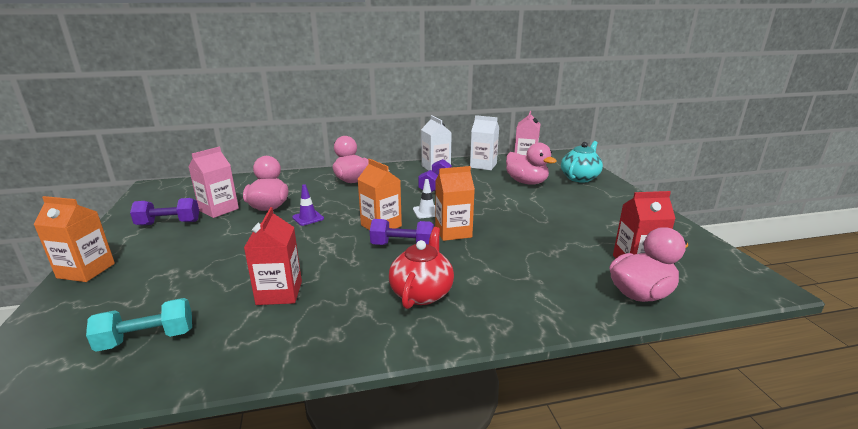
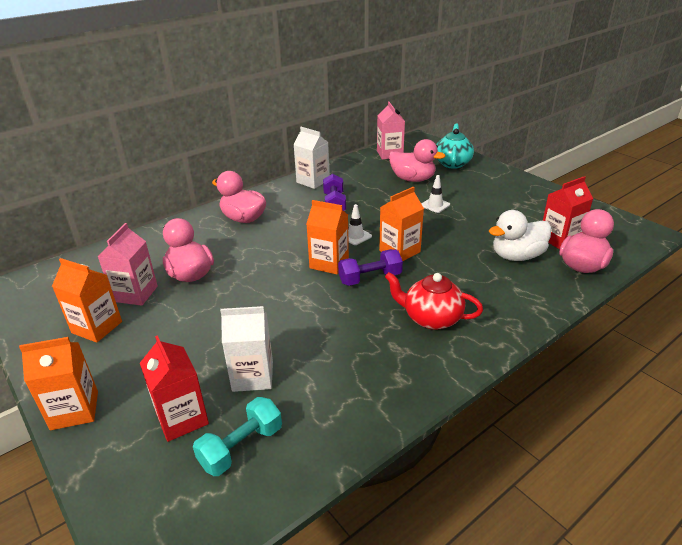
camera: 25 degrees left, 10 degrees up
purple dumbbell [130,198,199,225] -> orange carton [52,258,122,343]
red carton [244,207,302,305] -> red carton moved to [140,335,209,442]
purple traffic cone [292,184,324,226] -> none
red teapot [389,227,454,309] -> red teapot turned 60 degrees counterclockwise [385,272,483,330]
white carton [470,115,499,170] -> white carton moved to [220,306,273,392]
none -> white traffic cone [421,175,450,213]
none -> white duck [489,210,551,261]

